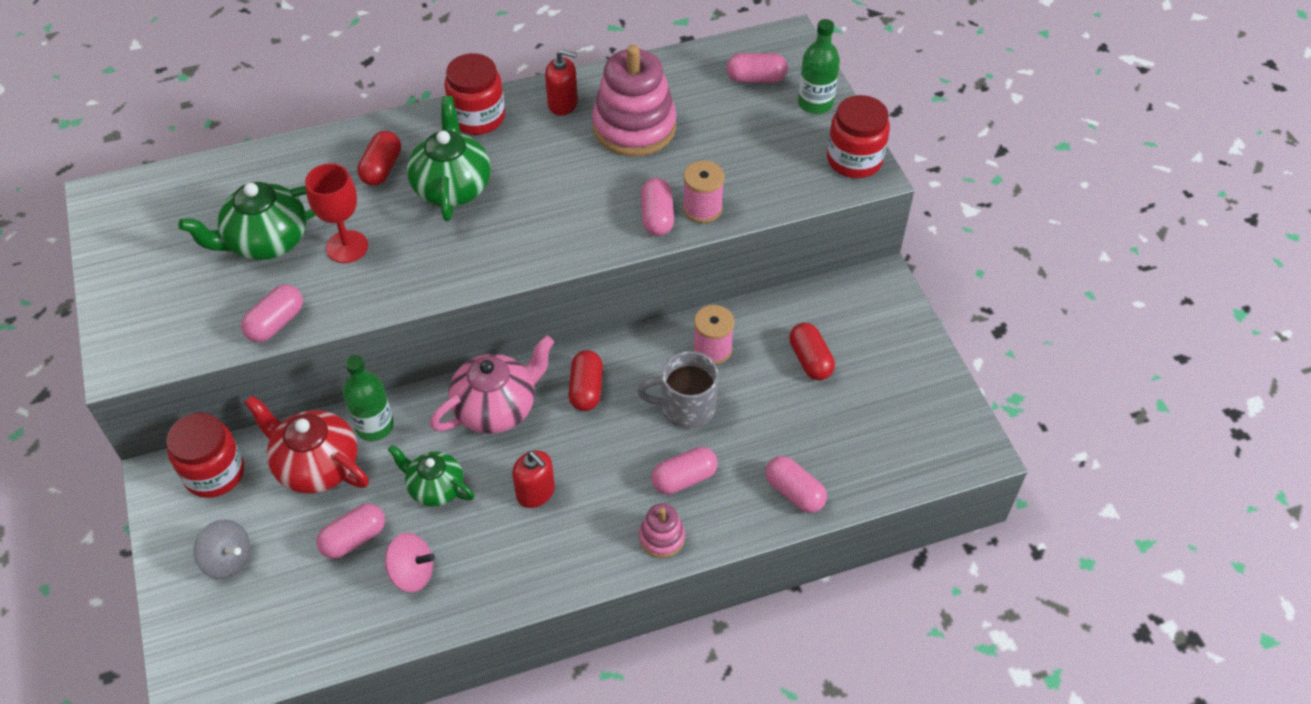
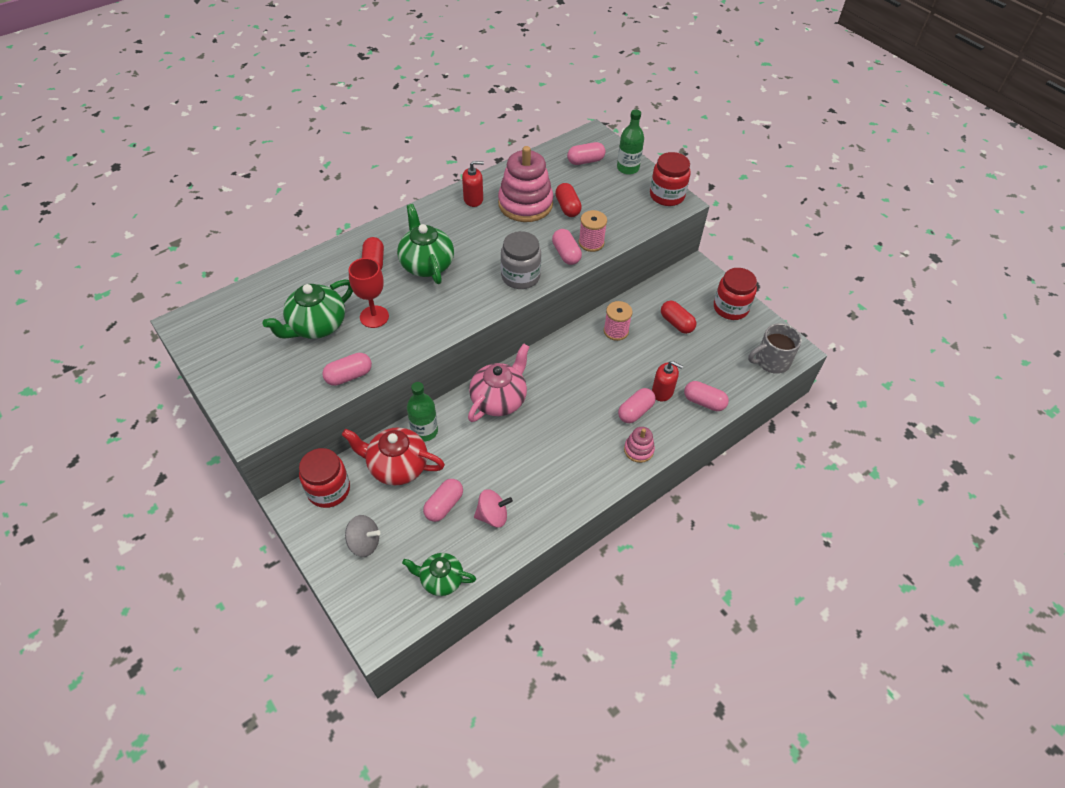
camera: 20 degrees left, 0 degrees up
pink capsule [241,284,303,342] -> pink capsule turned 45 degrees clockwise [322,353,372,386]
green teapot [388,445,474,506] -> green teapot moved to [402,553,476,596]
red jar [444,53,505,135] -> red jar moved to [714,268,757,320]
red soap dispenser [512,451,555,508] -> red soap dispenser moved to [652,361,683,401]
red capsule [568,350,603,411] -> red capsule moved to [555,183,582,217]
grey mug [637,351,718,429] -> grey mug moved to [748,323,802,374]
none -> grey jar [501,231,541,289]

